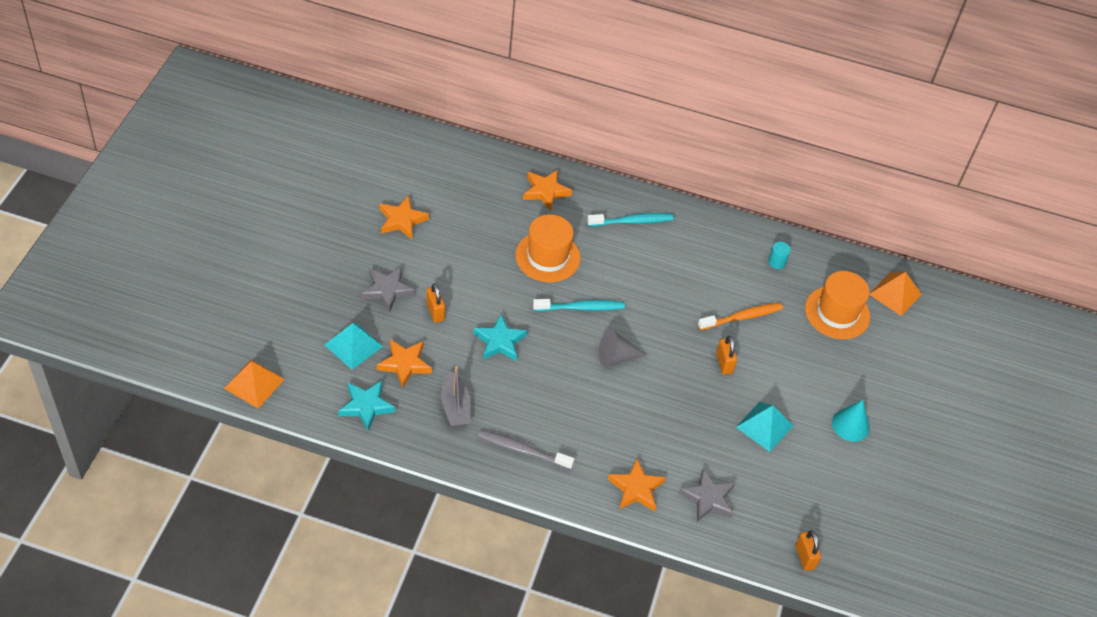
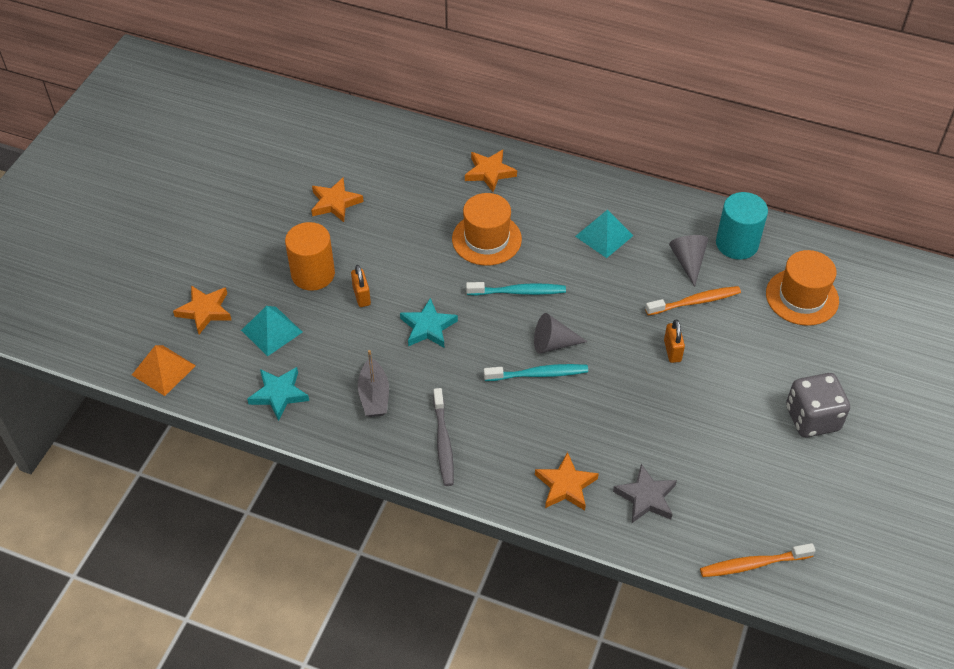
camera: 10 degrees right, 0 degrees up
grey star [361,267,415,312] -> orange cylinder [285,222,335,291]
orange star [376,340,432,388] -> orange star moved to [173,286,231,334]
grey toothbrush [478,430,574,470] -> grey toothbrush turned 120 degrees counterclockwise [433,388,454,486]
turquoise toothbrush [587,213,674,226] -> turquoise toothbrush moved to [484,364,588,381]
turquoise pyramid [736,402,793,452] -> turquoise pyramid moved to [575,209,634,258]
turquoise cylinder [768,242,791,269] -> turquoise cylinder [716,192,768,260], size x2.20
orange padlock [795,530,821,571] -> orange toothbrush [700,543,816,577]
turquoise cone [832,400,870,442] -> grey dice [786,373,850,437]
orange pyramid [869,272,922,316] -> none
none -> grey cone [669,235,708,287]

